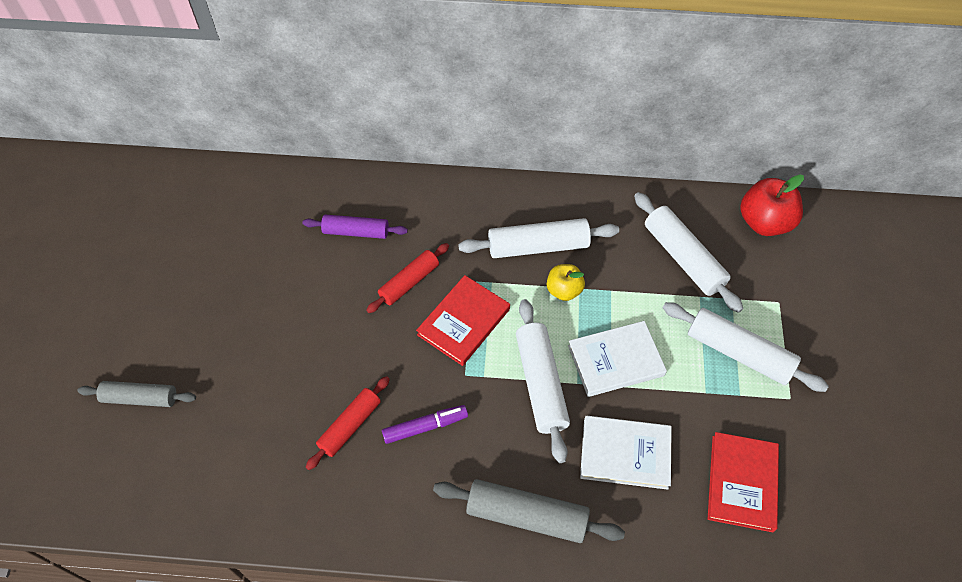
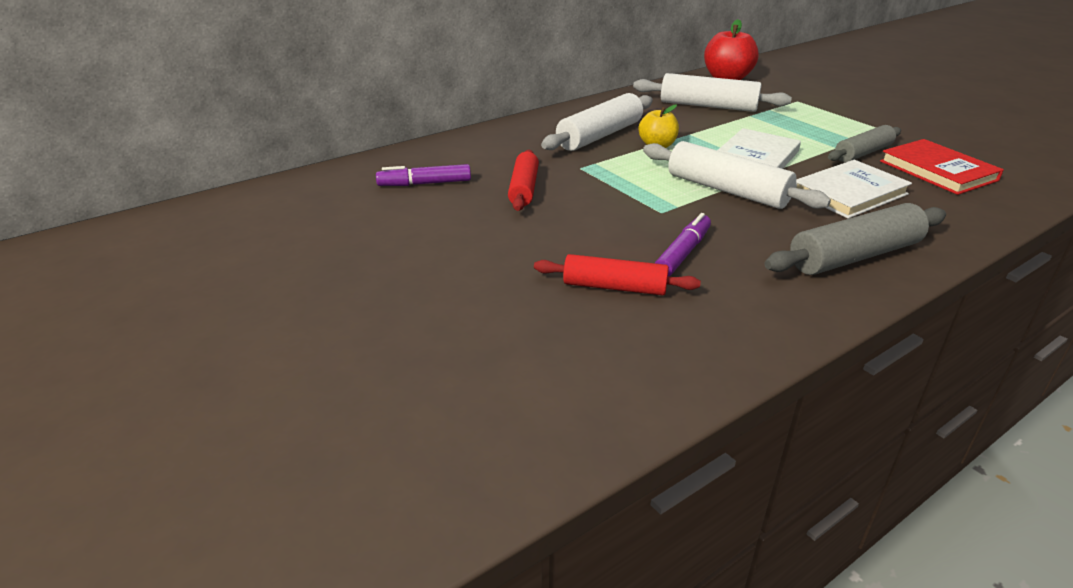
camera: 40 degrees left, 25 degrees down
grey rolling pin [77,381,196,407] -> grey rolling pin moved to [828,125,901,162]
purple rolling pin [303,215,408,239] -> purple marker [376,164,471,186]
red rolling pin [306,376,390,470] -> red rolling pin turned 75 degrees counterclockwise [534,254,701,295]
red book [416,275,510,366] -> none
white rolling pin [663,302,829,392] -> none

